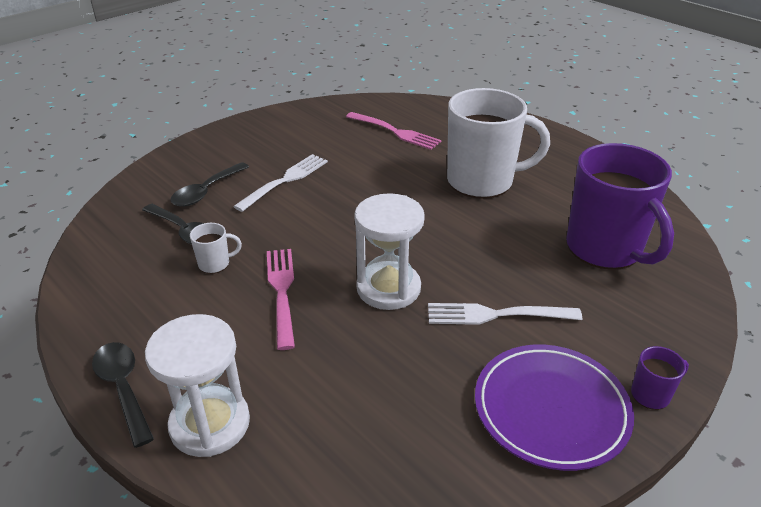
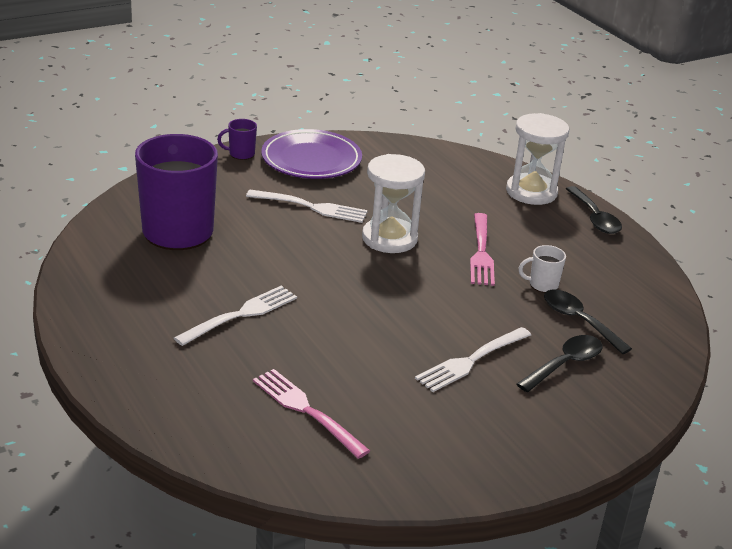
camera: 170 degrees left, 5 degrees down
white mug [447,88,550,199] -> white fork [174,286,297,346]

